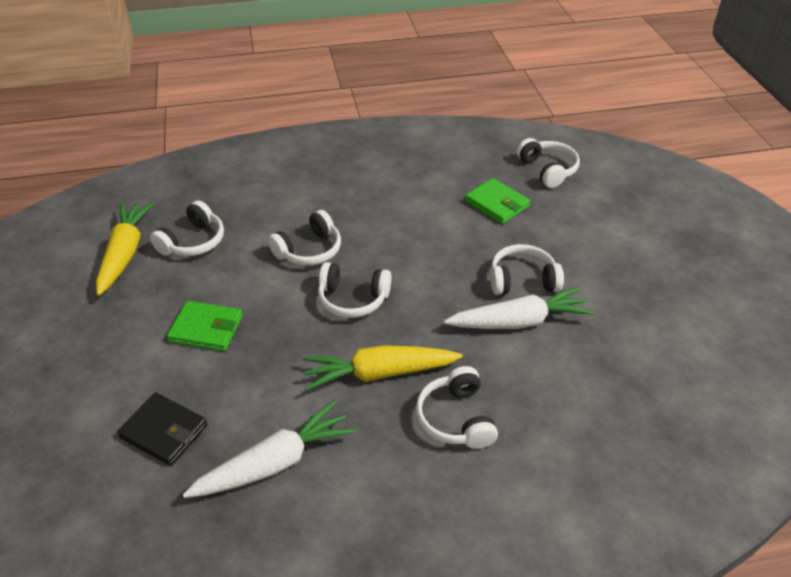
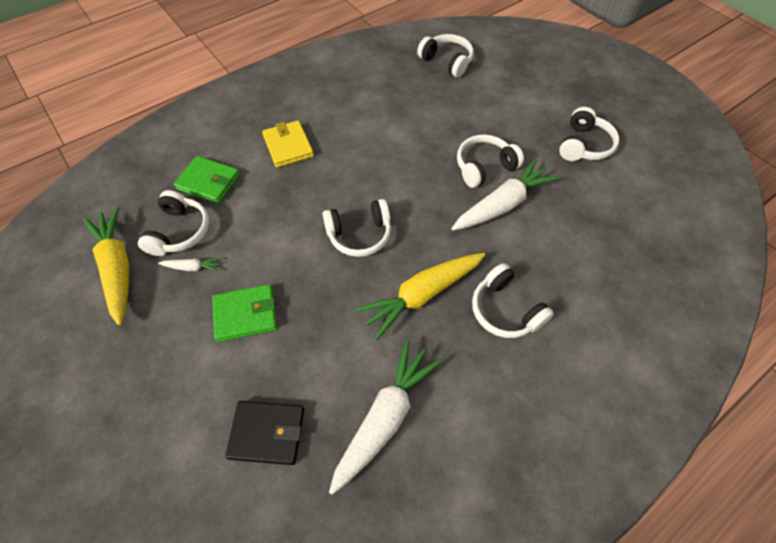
camera: 25 degrees left, 15 degrees up
white headphones [268,210,341,266] -> white headphones moved to [559,107,619,161]
green wallet [465,178,530,224] -> green wallet moved to [174,156,240,204]
none -> white carrot [158,258,221,272]
none -> yellow wallet [262,120,314,168]

